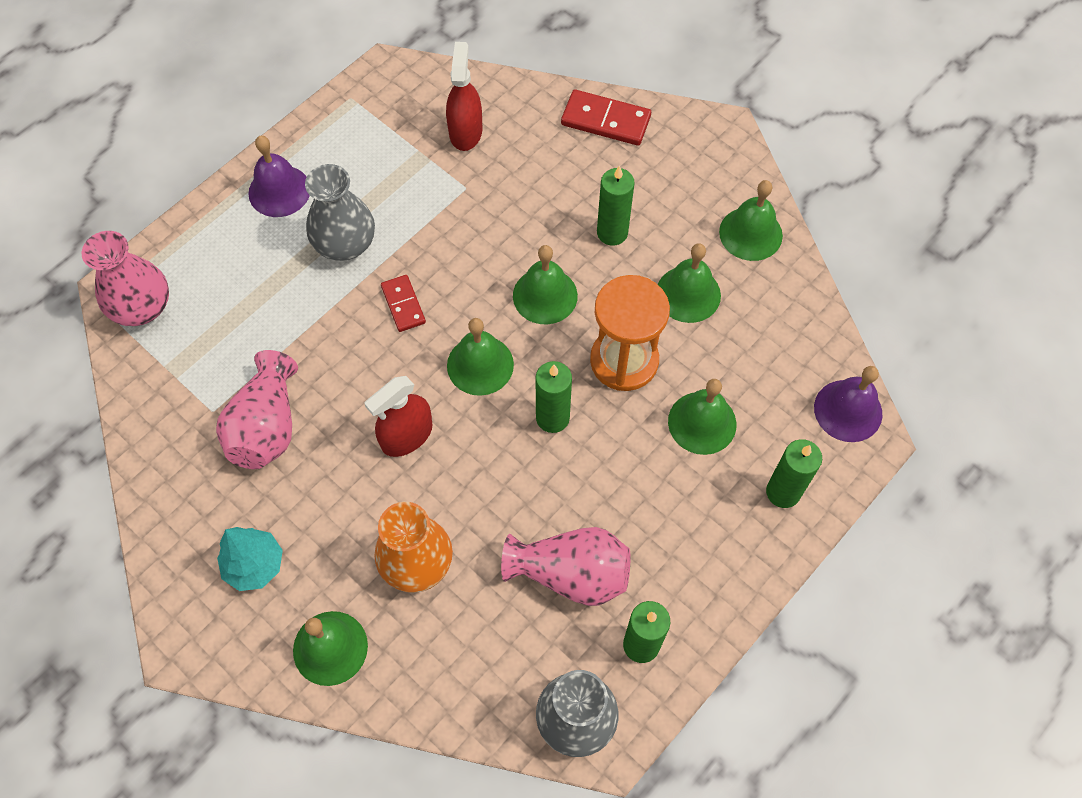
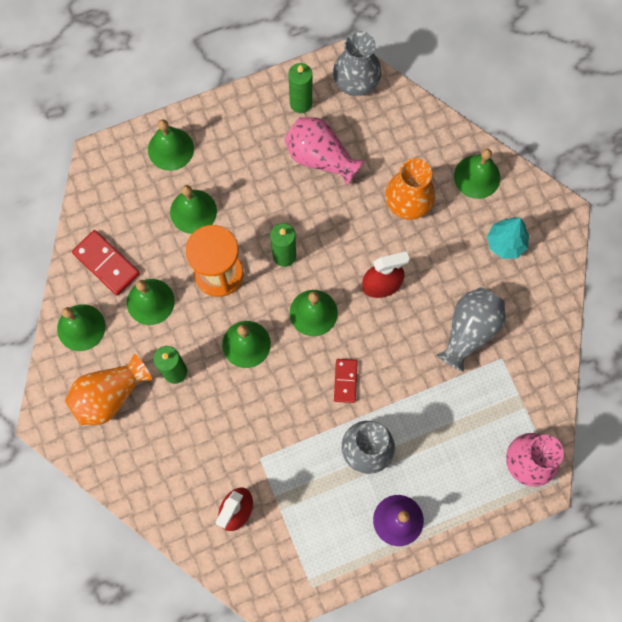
camera: 155 degrees left, 10 degrees up
pink vase [216,350,298,469] -> grey vase [436,287,506,372]
red domino [561,89,651,146] -> red domino moved to [72,230,140,295]
green candle [766,439,822,508] -> green bell [148,119,194,171]
purple bell [814,366,882,442] -> none
none -> orange vase [65,354,152,425]

